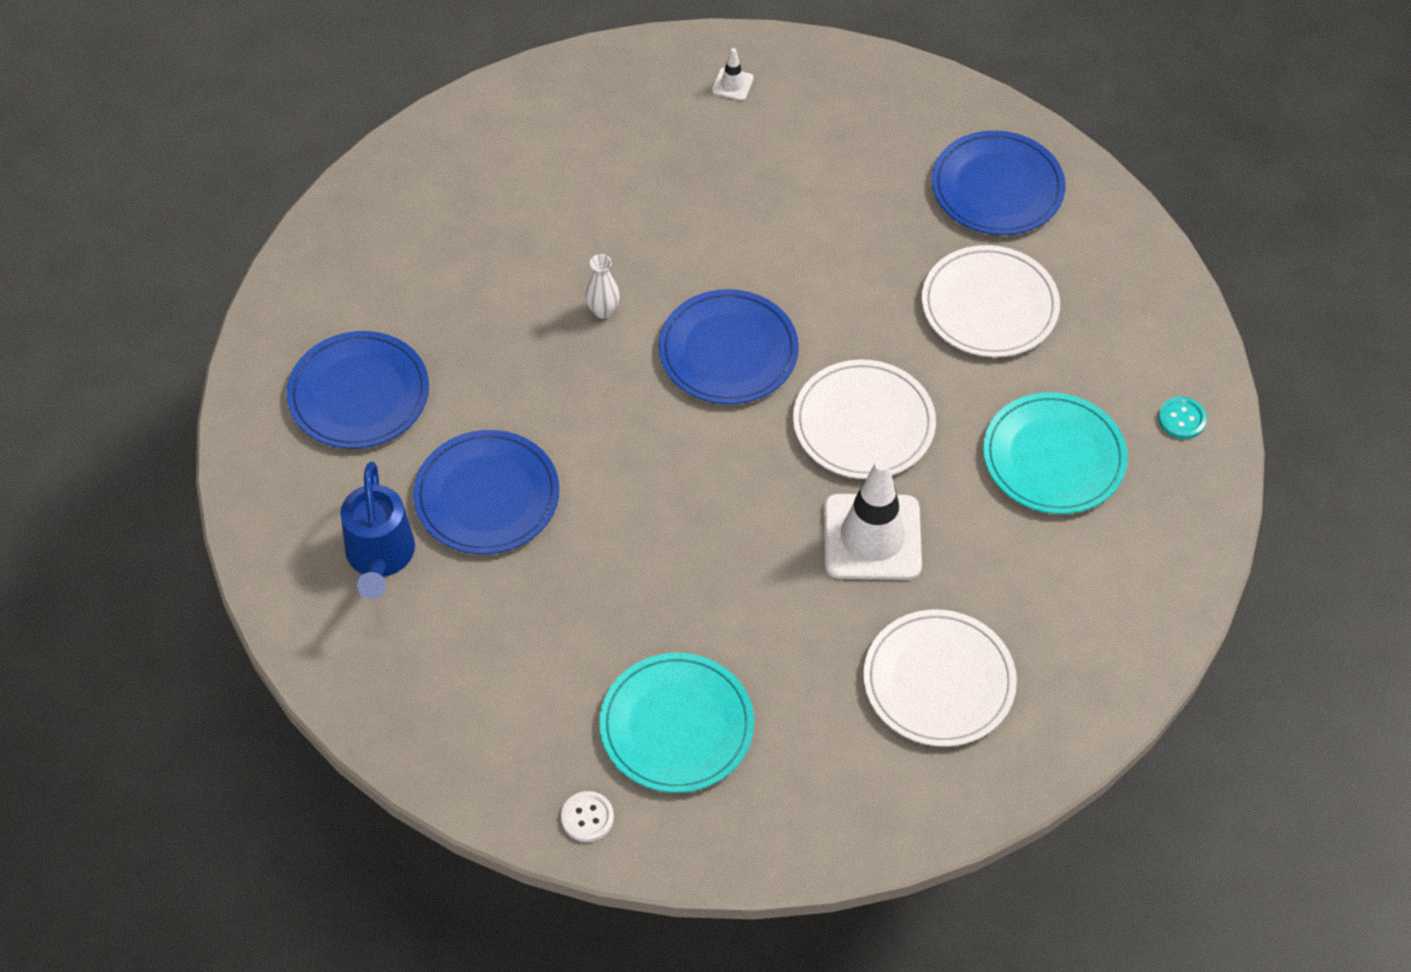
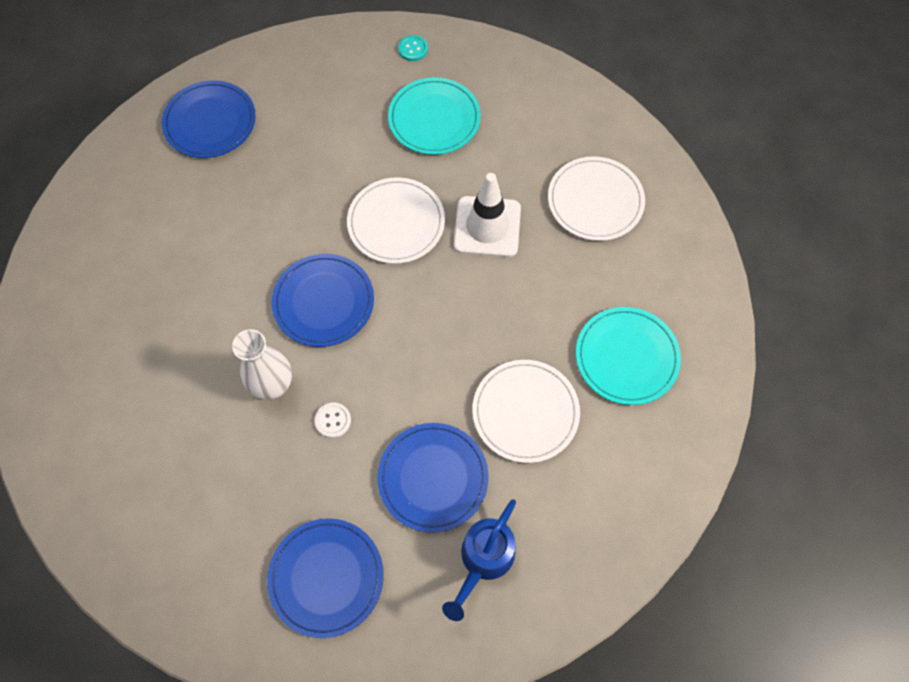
camera: 85 degrees left, 10 degrees up
blue watering can [340,462,415,599] -> blue watering can turned 120 degrees clockwise [442,499,516,621]
white button [561,791,614,842] -> white button moved to [315,403,351,438]
white vase [585,254,620,319] -> white vase [232,329,292,400], size x1.84
white traffic cone [712,48,754,101] -> none
white plate [922,245,1060,357] -> white plate moved to [472,360,580,463]

